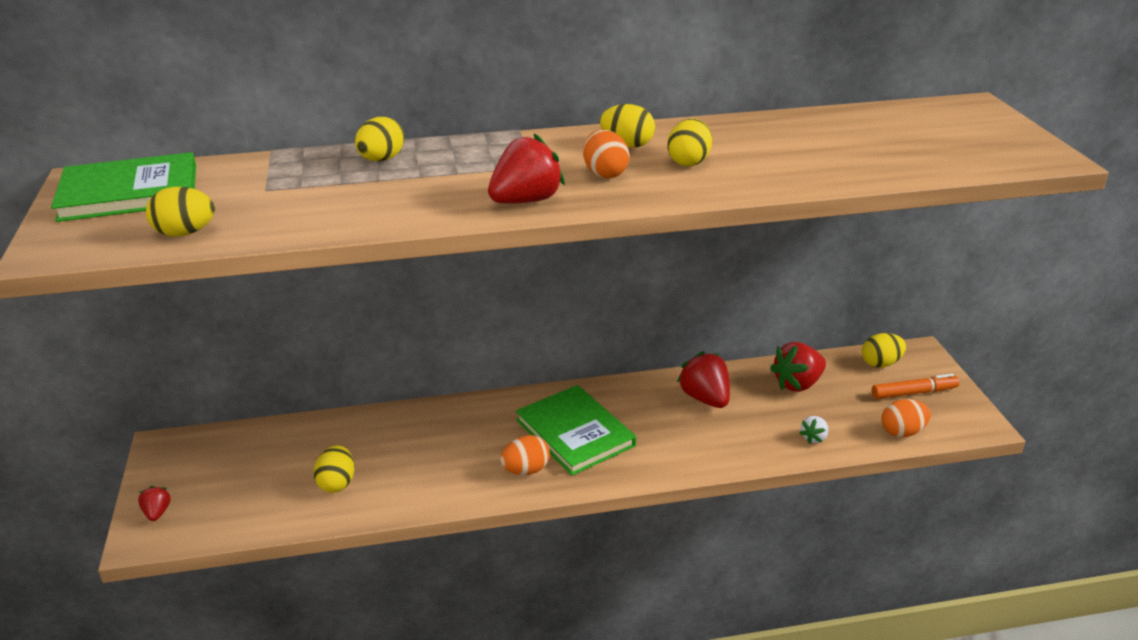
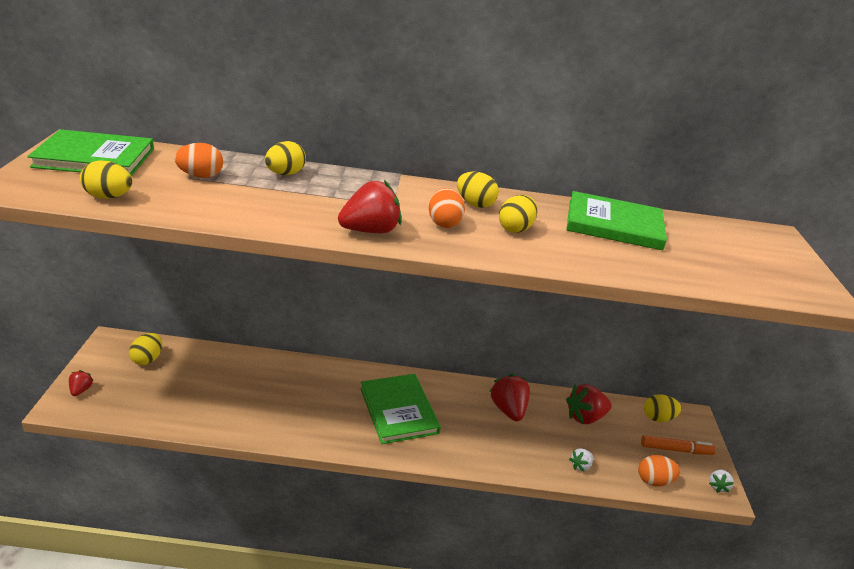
camera: 10 degrees right, 0 degrees up
yellow egg [314,445,354,493] -> yellow egg moved to [129,333,162,365]
orange egg [500,435,550,475] -> orange egg moved to [174,143,223,178]
none -> green book [566,191,667,250]
none -> white strawberry [709,470,734,493]

